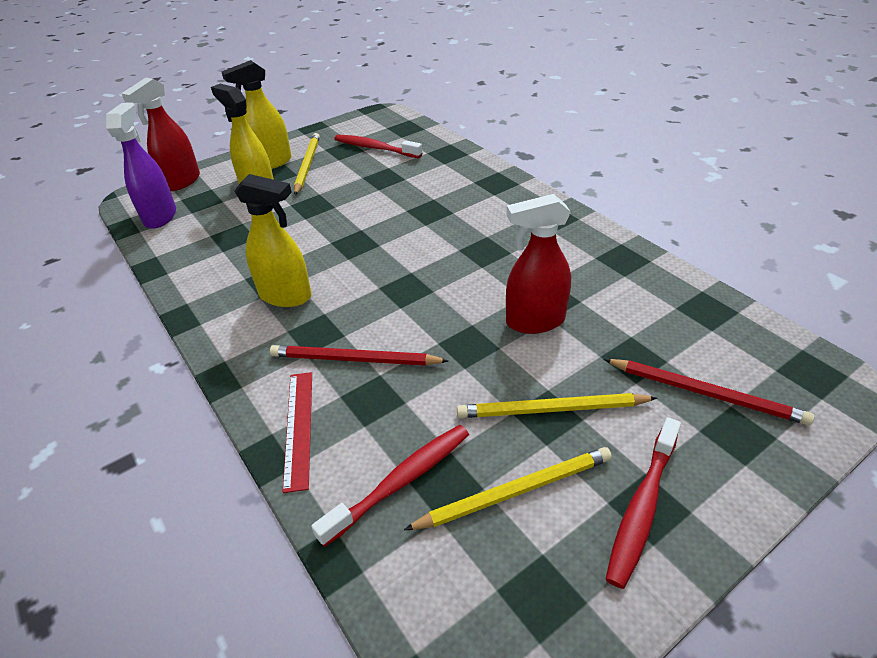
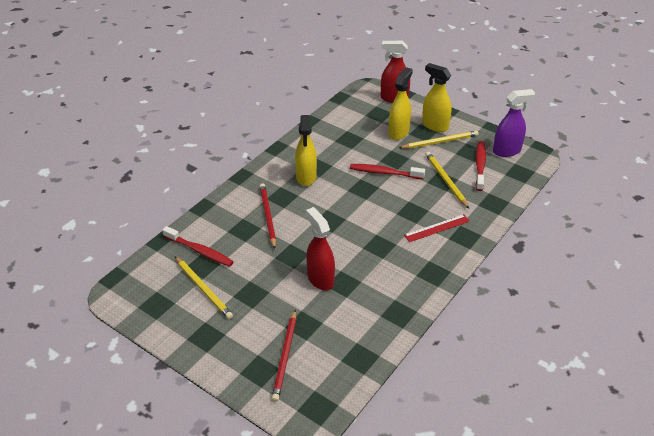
camera: 70 degrees right, 0 degrees up
purple spray bottle [106,103,176,229] -> purple spray bottle moved to [493,89,535,157]
red ruler [283,372,312,493] -> red ruler moved to [404,214,470,242]
yellow pencil [457,393,657,418] -> yellow pencil moved to [426,152,469,208]
red toothbrush [606,417,681,589] -> red toothbrush moved to [350,164,425,179]

